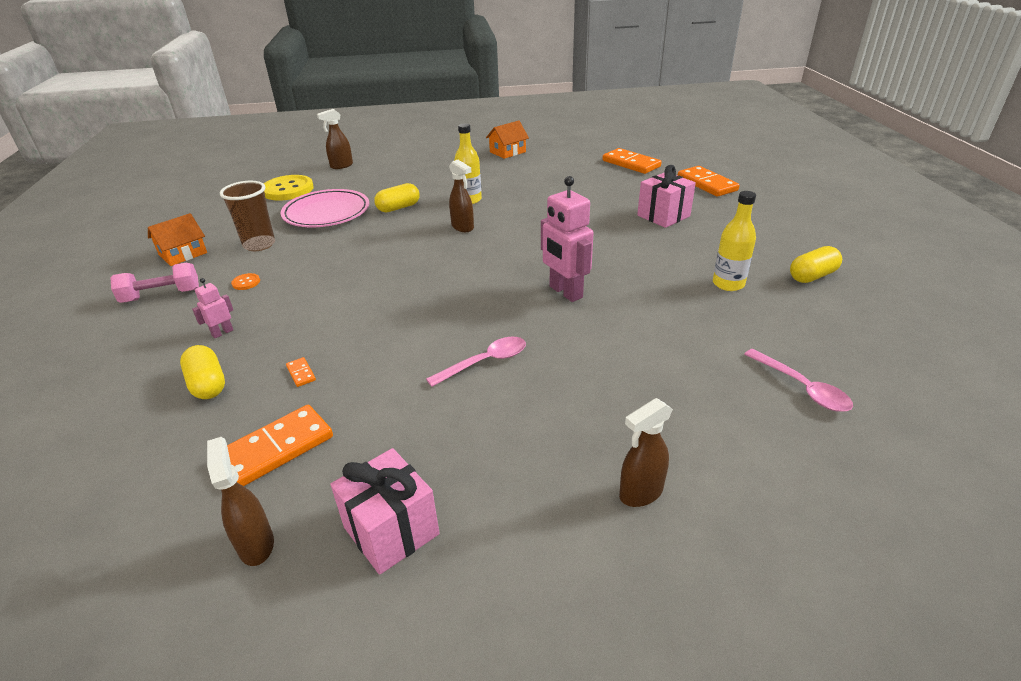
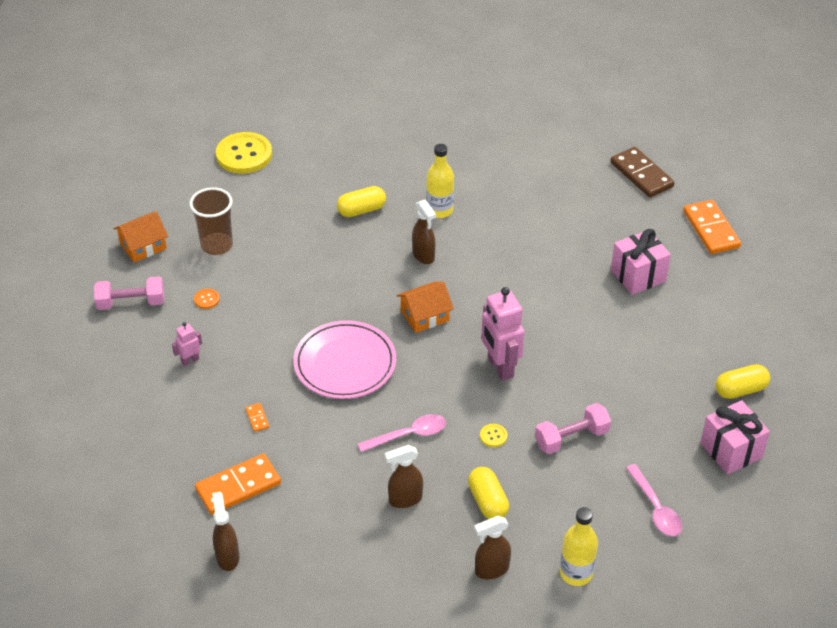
camera: 10 degrees right, 10 degrees up
yellow capsule [180,345,225,399] -> yellow capsule moved to [468,467,509,519]
pink plate [280,189,369,227] -> pink plate moved to [293,320,396,399]
brown spray bottle [317,109,353,169] -> brown spray bottle moved to [385,445,423,508]
pink gift [330,448,439,575] -> pink gift moved to [701,400,770,475]
orange house [486,121,529,159] -> orange house moved to [397,282,454,333]
orange domino [603,148,661,174] -> brown domino [610,147,675,198]
yellow bottle [713,191,756,291] -> yellow bottle moved to [560,507,598,586]
none -> yellow button [480,424,507,447]
none -> pink dumbbell [535,403,611,454]

